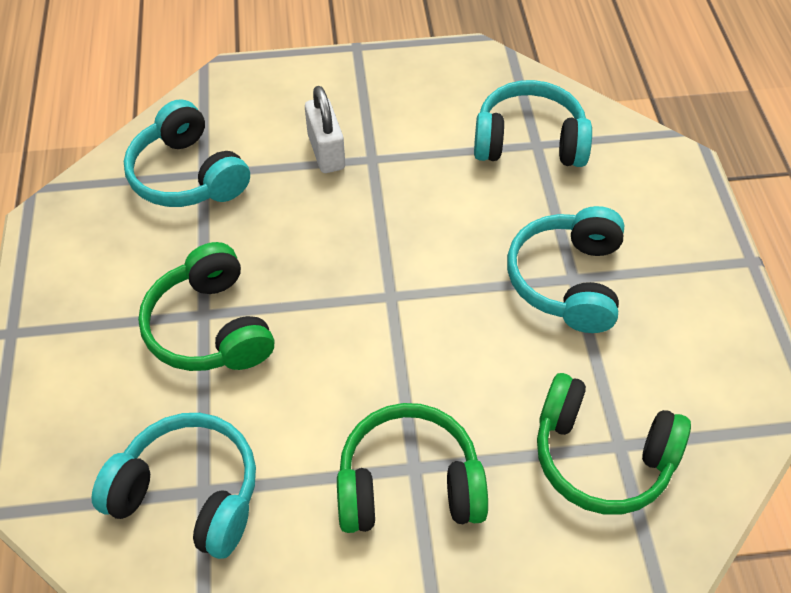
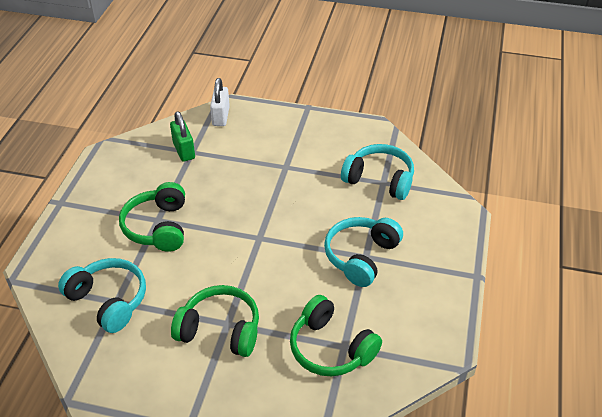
camera: 20 degrees right, 10 degrees down
turquoise headphones [124,99,250,207] -> green padlock [170,111,195,162]
white padlock [305,86,345,173] -> white padlock moved to [210,78,230,126]

